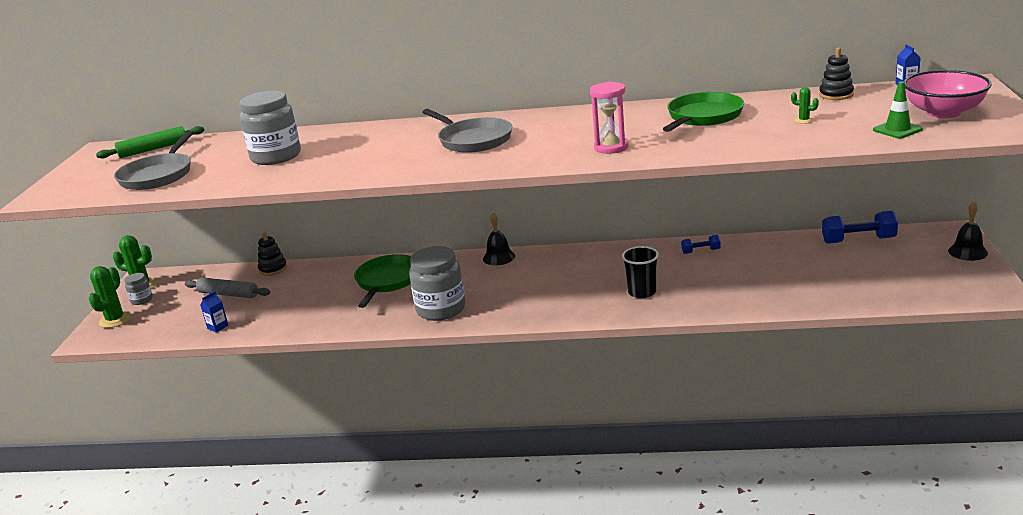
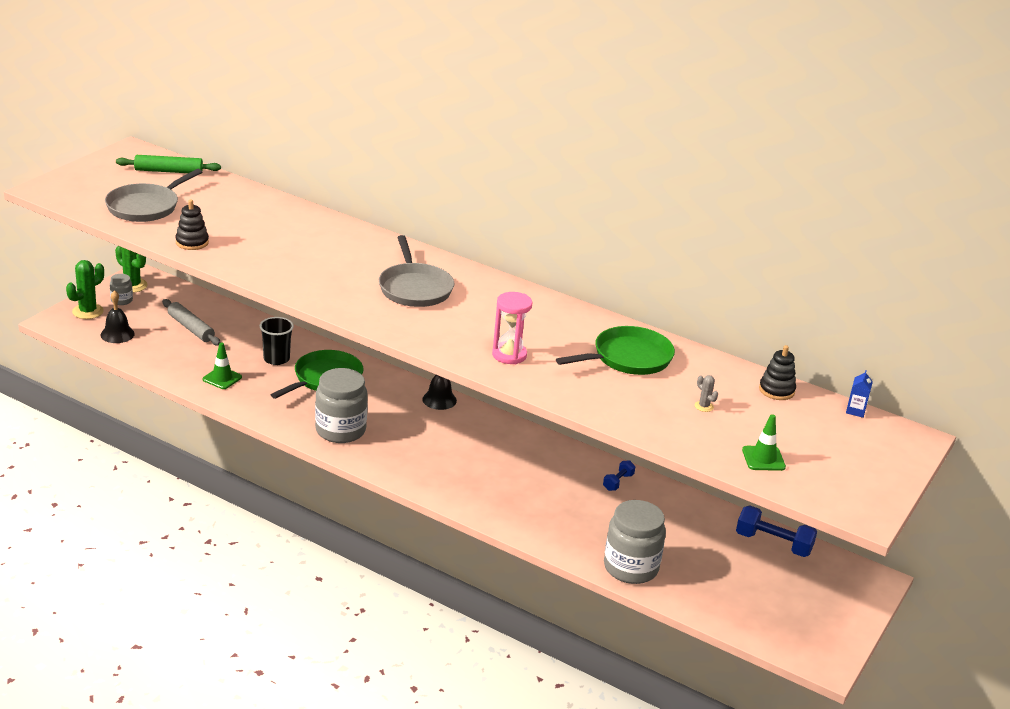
camera: 20 degrees right, 5 degrees up
blue carton [200,291,229,332] -> none
grey jar [239,91,301,165] -> grey jar moved to [604,500,666,584]
black stacking toy [258,232,287,276] -> black stacking toy moved to [175,200,209,250]
black cup [622,246,659,298] -> black cup moved to [260,317,294,365]
blue dumbbell [681,235,720,254] -> blue dumbbell turned 75 degrees counterclockwise [603,460,635,491]
green cactus [791,87,819,124] -> grey cactus [695,375,718,412]
pink bowl [903,70,992,118] -> none
black bell [948,202,988,261] -> black bell moved to [100,290,135,343]
none -> green traffic cone [203,342,242,389]

